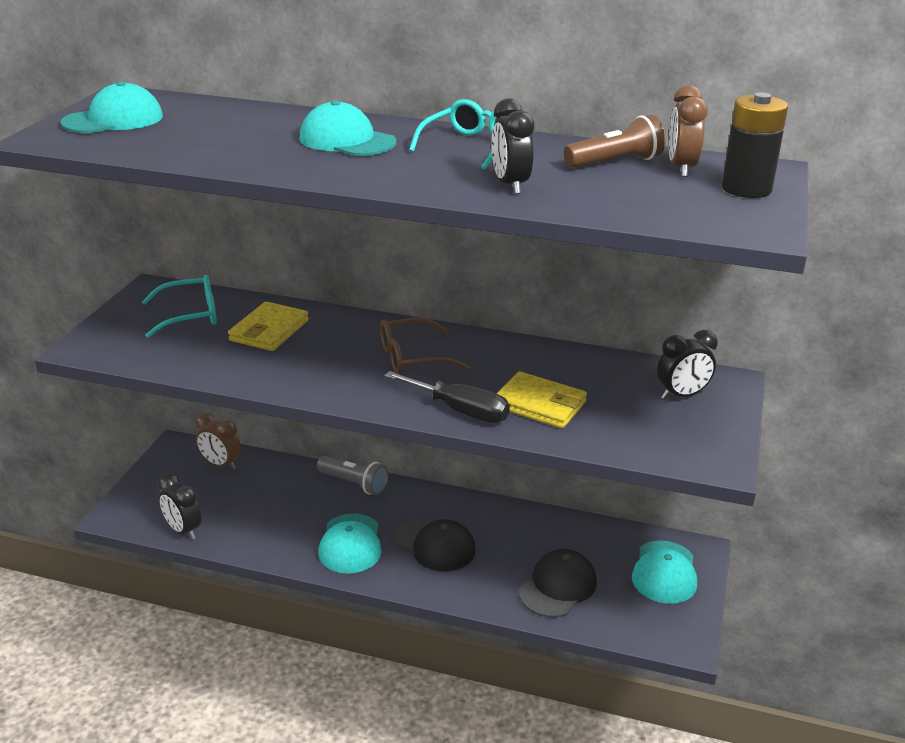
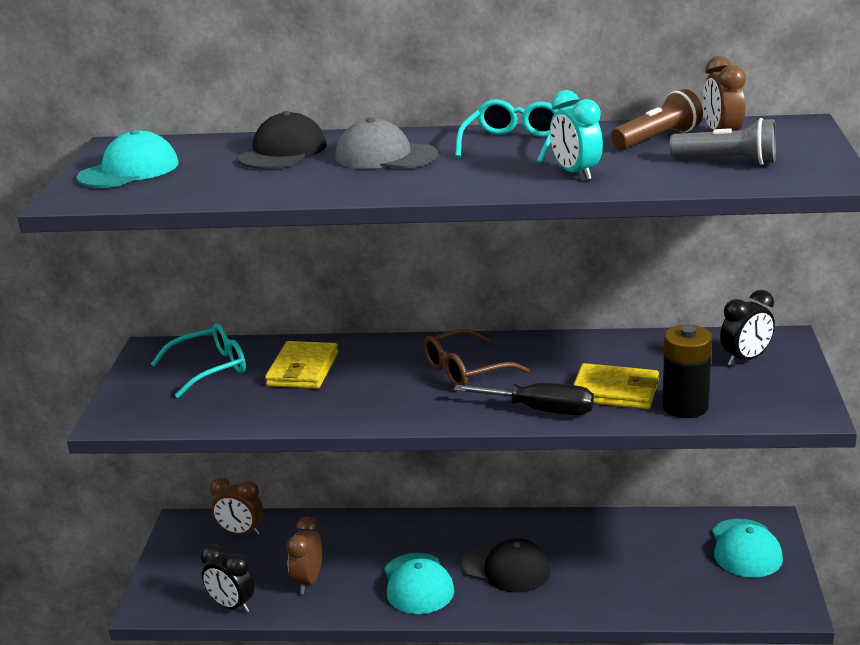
camera: 10 degrees left, 5 degrees down
turquoise cap [299,100,396,156] -> grey cap [335,118,438,169]
grey flashlight [317,456,389,495] -> grey flashlight moved to [670,118,776,165]
black clock [491,98,534,194] -> turquoise clock [550,90,603,180]
black cap [519,549,597,617] -> black cap moved to [238,111,327,169]
black battery [722,92,788,198] -> black battery moved to [662,325,712,418]
none -> brown clock [287,516,322,594]

